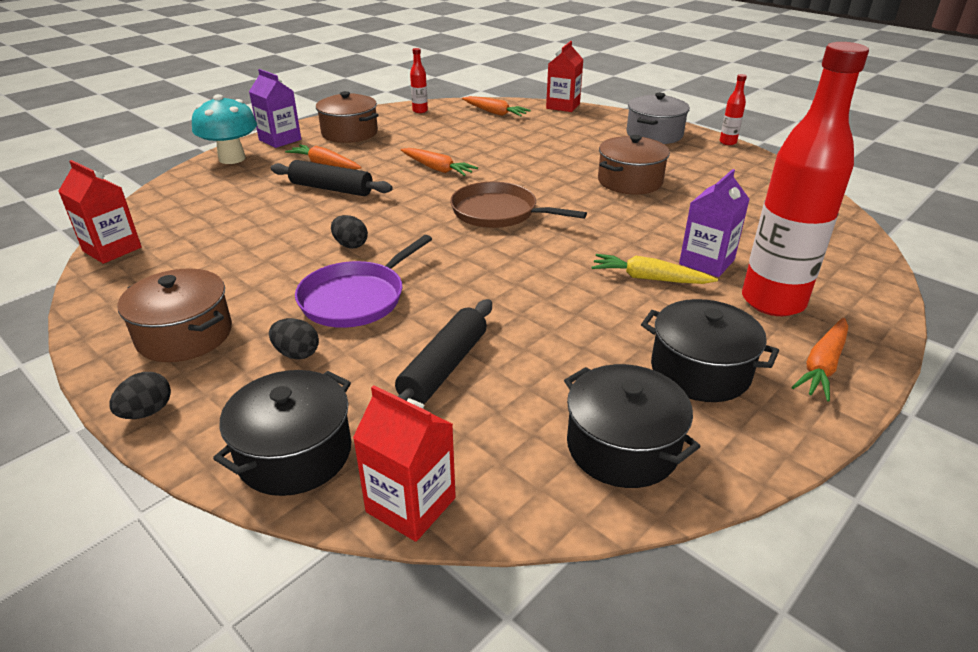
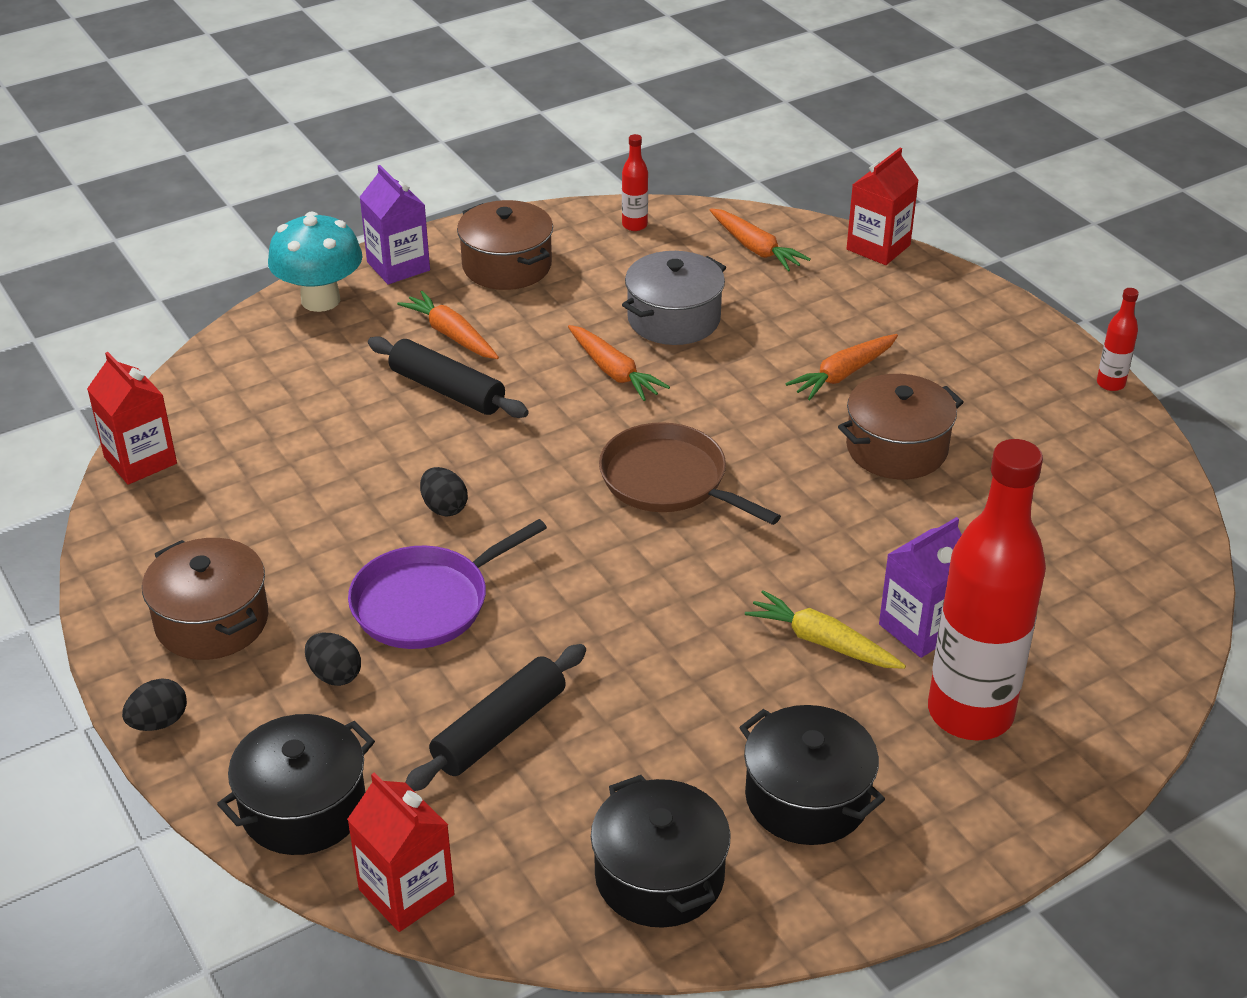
camera: 15 degrees right, 5 degrees up
grey pot [626,93,690,144] -> grey pot moved to [622,251,726,345]
orange carrot [792,318,848,402] -> orange carrot moved to [786,334,898,400]

